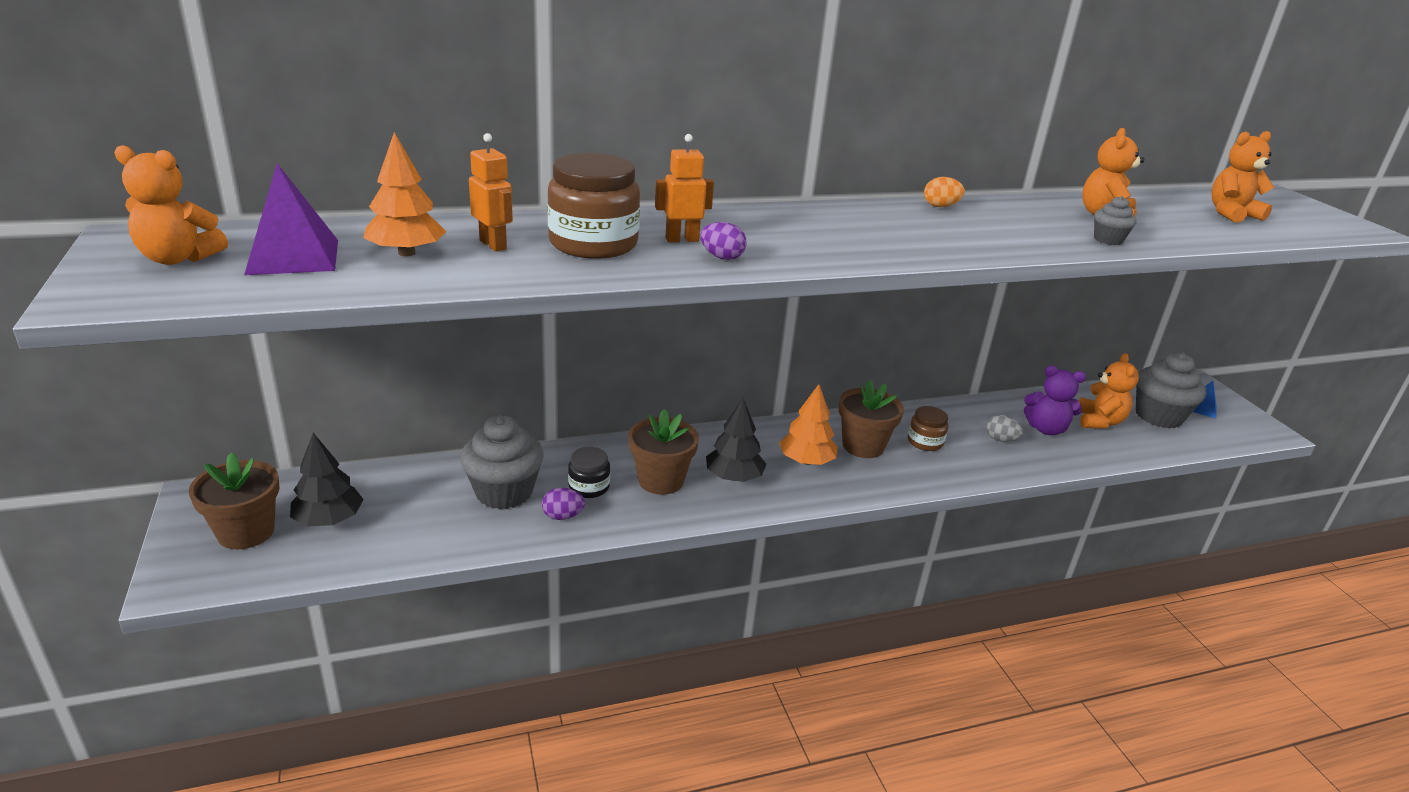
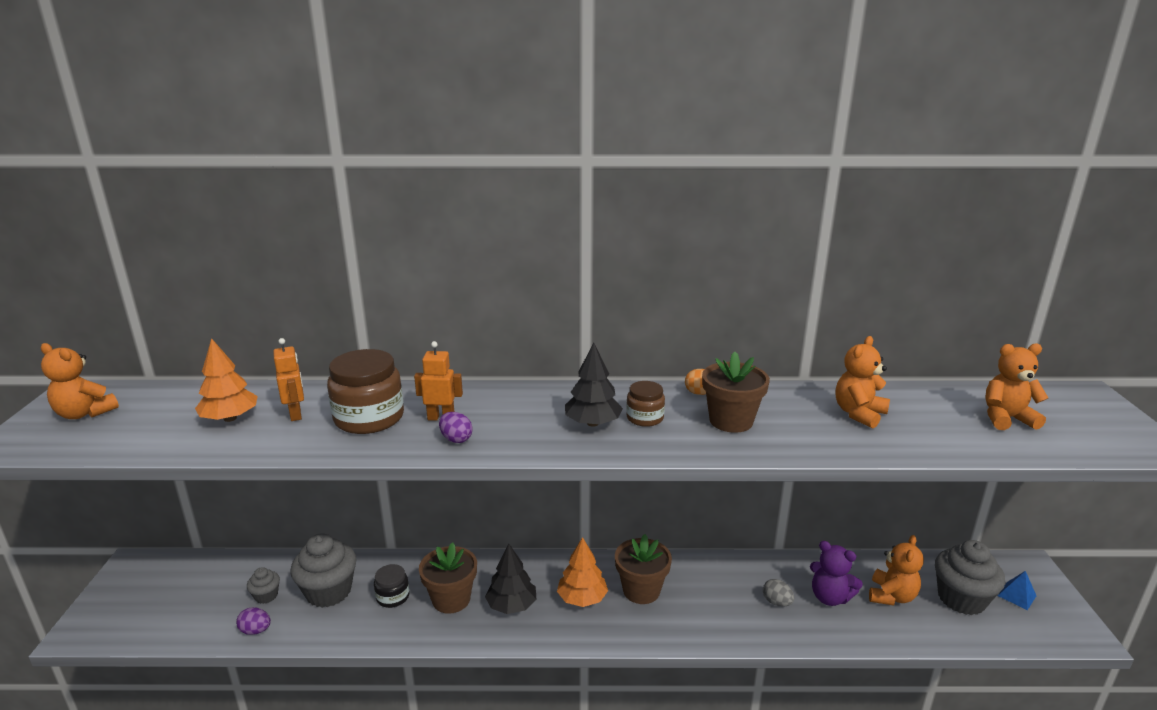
camera: 20 degrees right, 5 degrees down
brown flower pot [189,452,280,549] -> brown flower pot moved to [702,352,770,433]
purple pyramid [244,163,338,275] -> none
black tree [290,433,364,526] -> black tree moved to [565,343,623,427]
purple egg [542,488,585,520] -> purple egg moved to [236,607,271,635]
brown jar [908,406,948,451] -> brown jar moved to [626,381,665,427]
grey cupcake [1094,196,1137,245] -> grey cupcake moved to [247,567,280,604]

